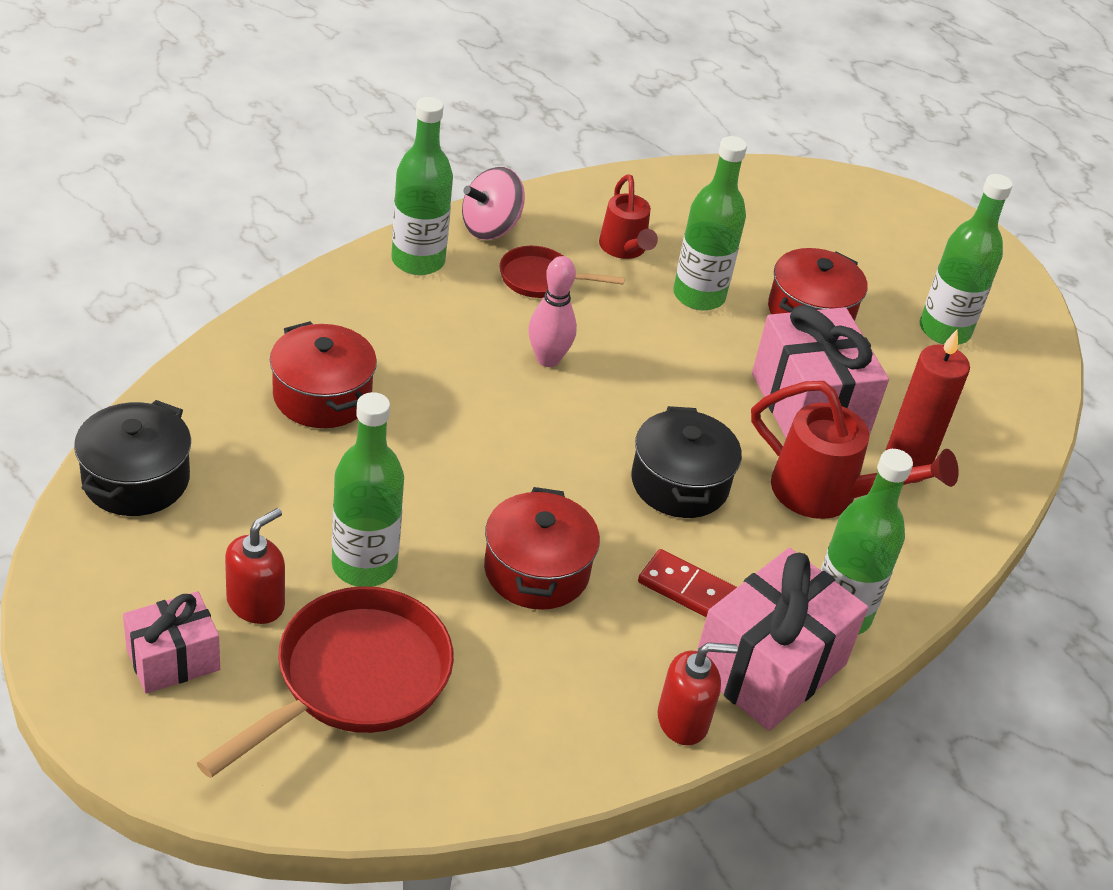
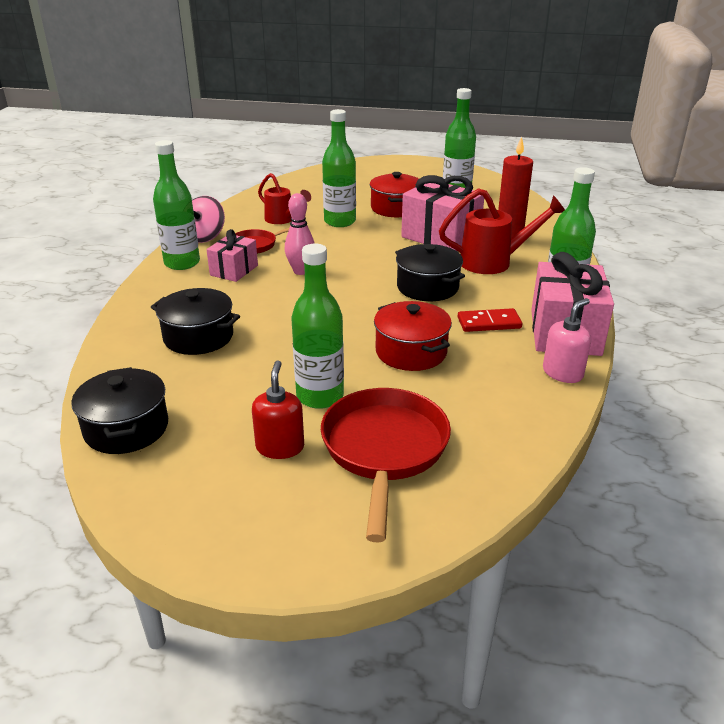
camera: 30 degrees left, 10 degrees down
pink gift [123,591,220,694] -> pink gift moved to [206,229,258,282]
red pot [270,321,377,428] -> black pot [151,288,240,355]
red soap dispenser [658,642,738,745] -> pink soap dispenser [543,298,591,383]

